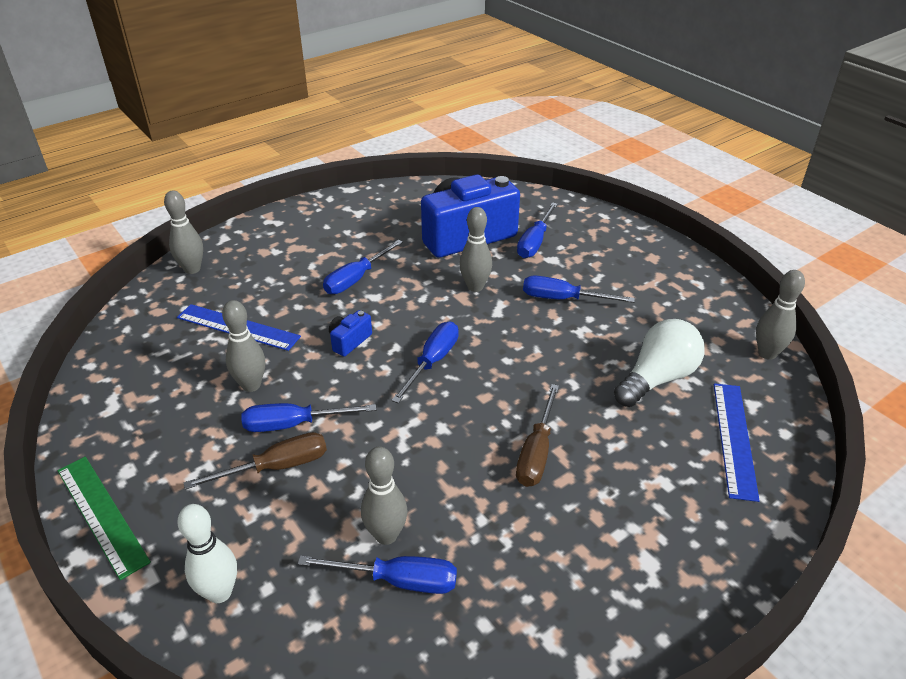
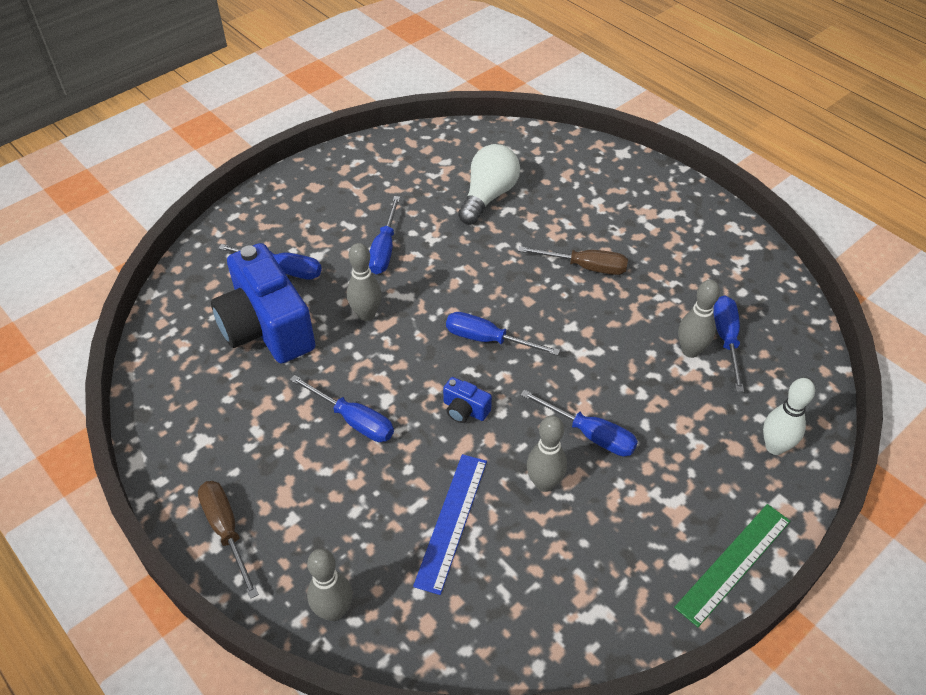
camera: 95 degrees left, 10 degrees up
brown screwdriver [183,432,327,490] -> brown screwdriver moved to [198,481,259,599]
blue screwdriver [241,403,376,432] -> blue screwdriver turned 45 degrees counterclockwise [521,390,638,456]
white light bulb [614,319,705,407] -> white light bulb turned 75 degrees clockwise [458,144,520,224]
blue ruler [714,383,760,502] -> none
grey bowling pin [756,270,805,360] -> none

